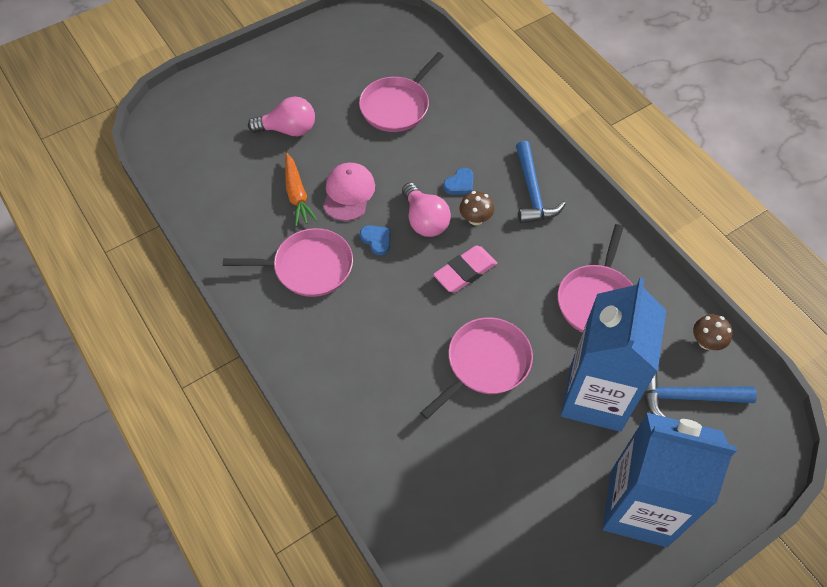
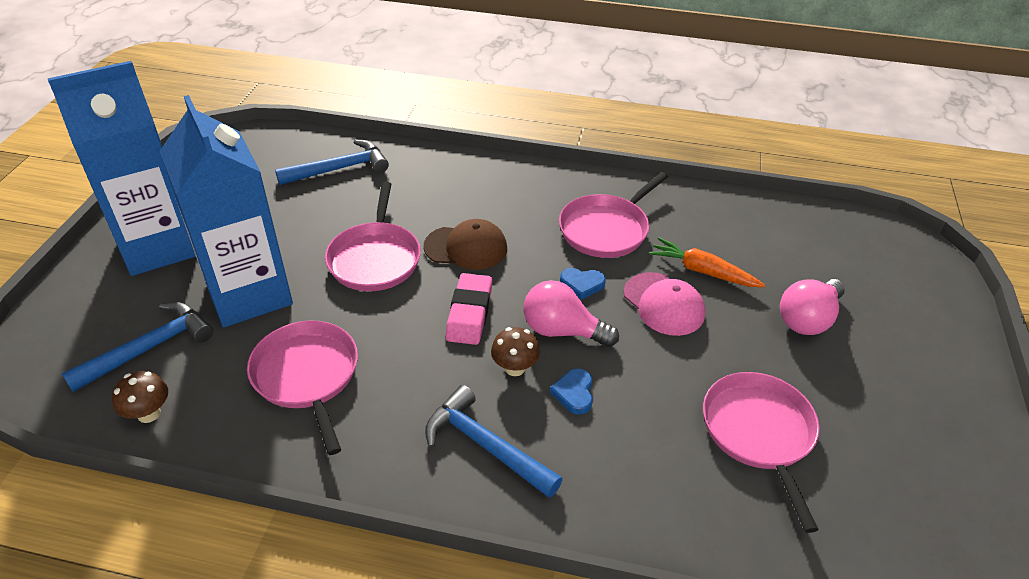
camera: 135 degrees right, 15 degrees down
none -> blue hammer [275,140,389,185]
none -> brown cap [424,219,507,270]

